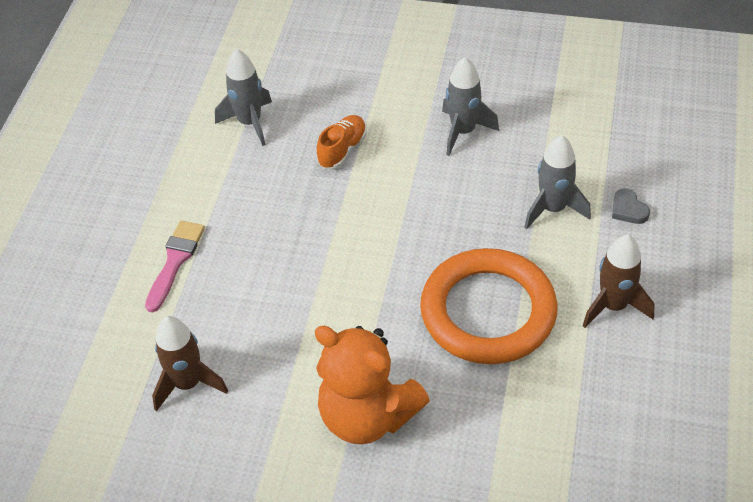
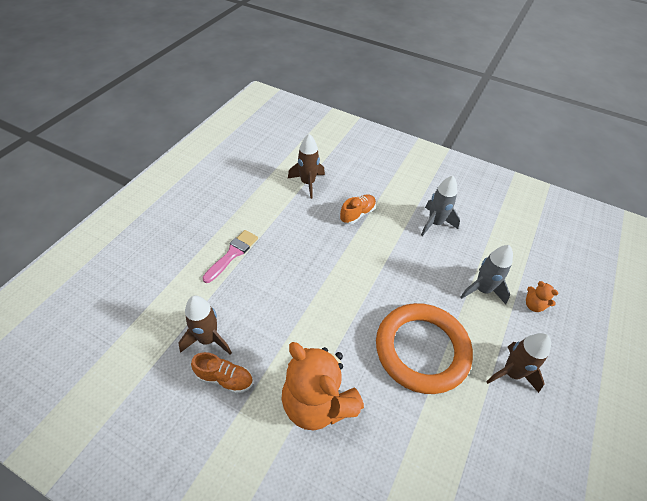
camera: 10 degrees right, 0 degrees up
grey rocket [215,49,272,146] -> brown rocket [288,134,325,199]
grey heart [612,189,650,224] -> orange teddy bear [526,281,559,312]
none -> orange shoe [191,352,253,394]

